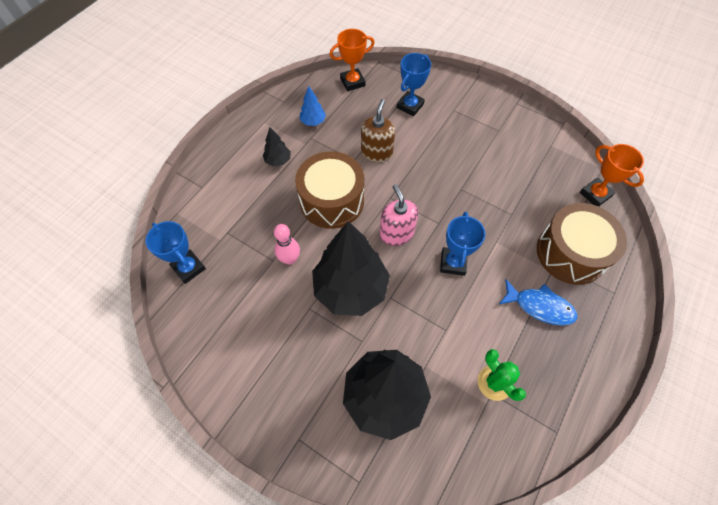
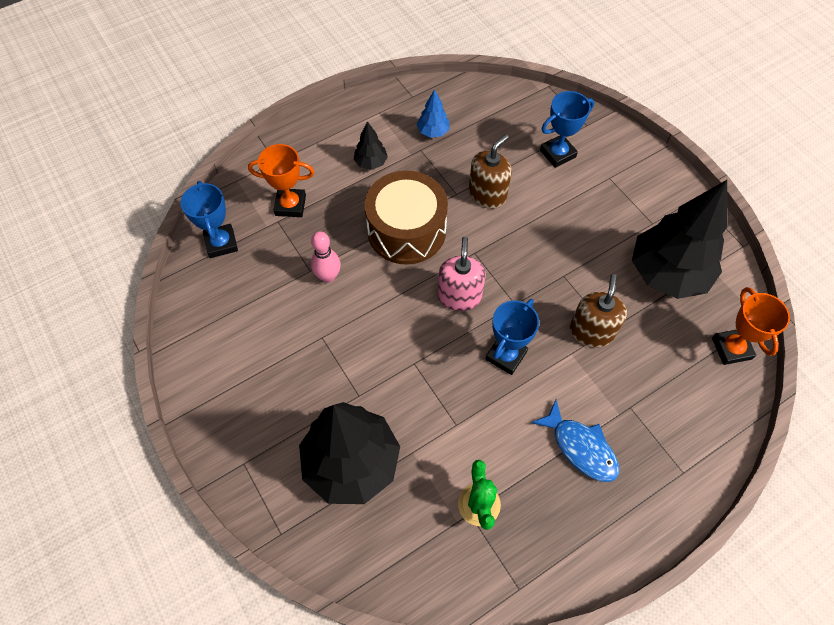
camera: 25 degrees right, 0 degrees up
black tree [312,221,390,316] -> black tree moved to [632,180,728,299]
orange trophy [330,29,375,91] -> orange trophy moved to [248,144,314,217]
brown drum [537,203,627,285] -> none
none -> brown soap dispenser [570,274,627,348]

